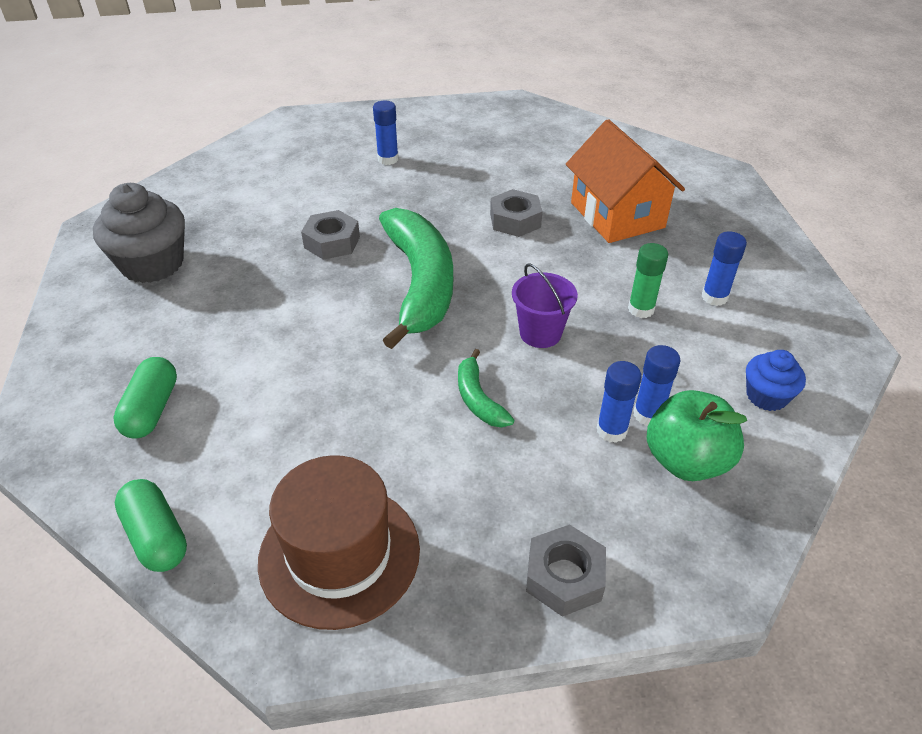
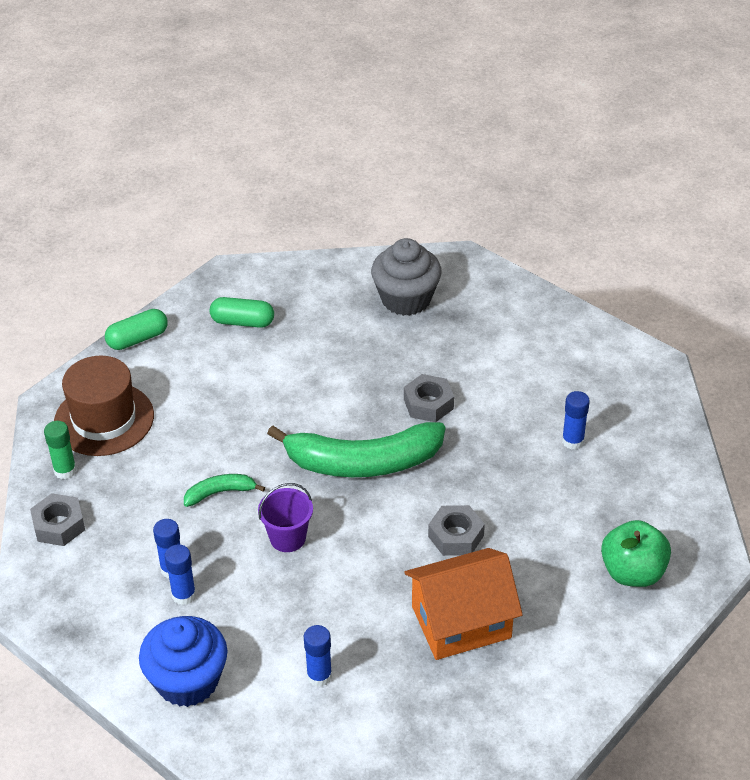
camera: 95 degrees right, 0 degrees up
green glue stick [628,243,668,318] -> green glue stick moved to [44,421,77,479]
green apple [647,390,747,481] -> green apple moved to [601,520,671,587]
blue cupcake [746,350,806,411] -> blue cupcake [139,616,227,707], size x1.79

